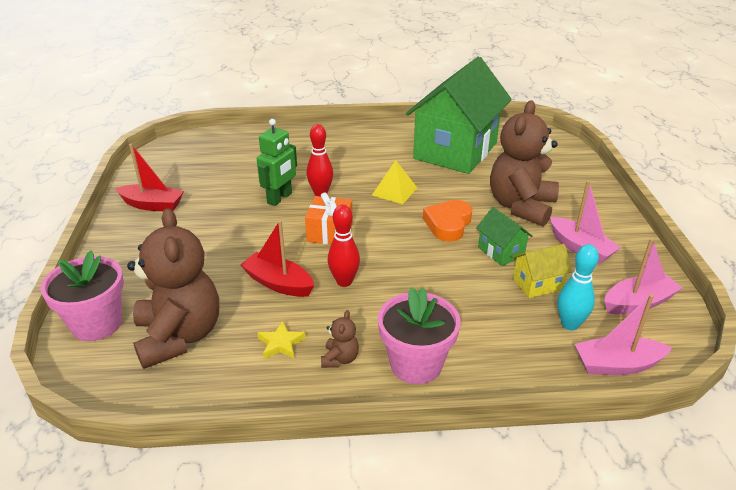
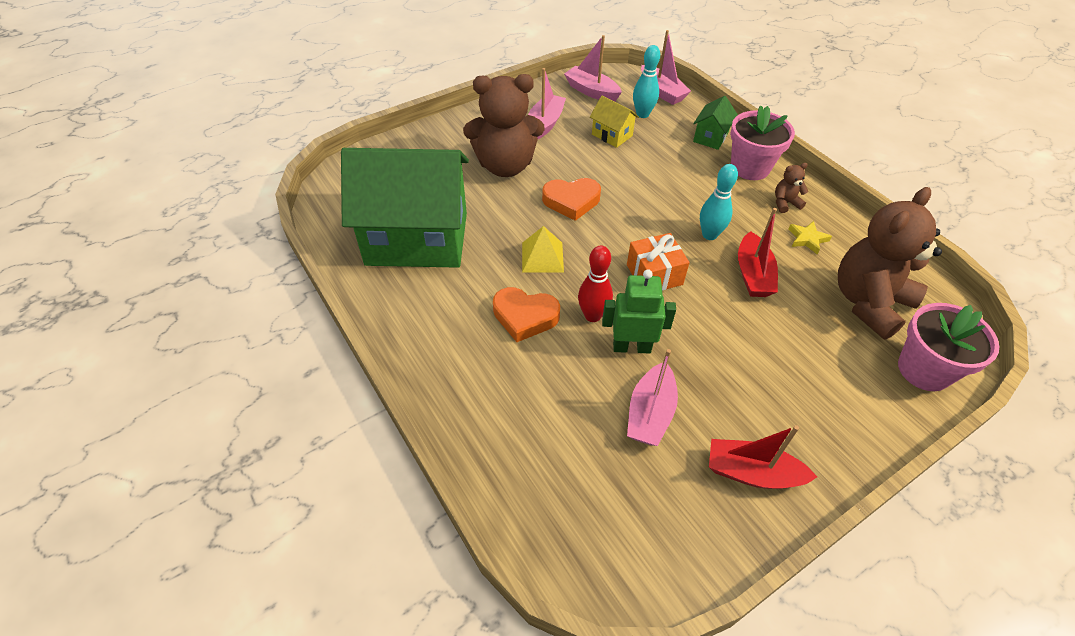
camera: 120 degrees left, 15 degrees up
red boat [115,144,184,211] -> red boat turned 60 degrees counterclockwise [709,425,817,489]
red bowling pin [328,205,360,287] -> turquoise bowling pin [700,164,738,240]
green house [476,207,533,266] -> green house moved to [693,96,738,150]
none -> orange heart [493,287,560,342]
none -> pink boat [627,349,678,446]

